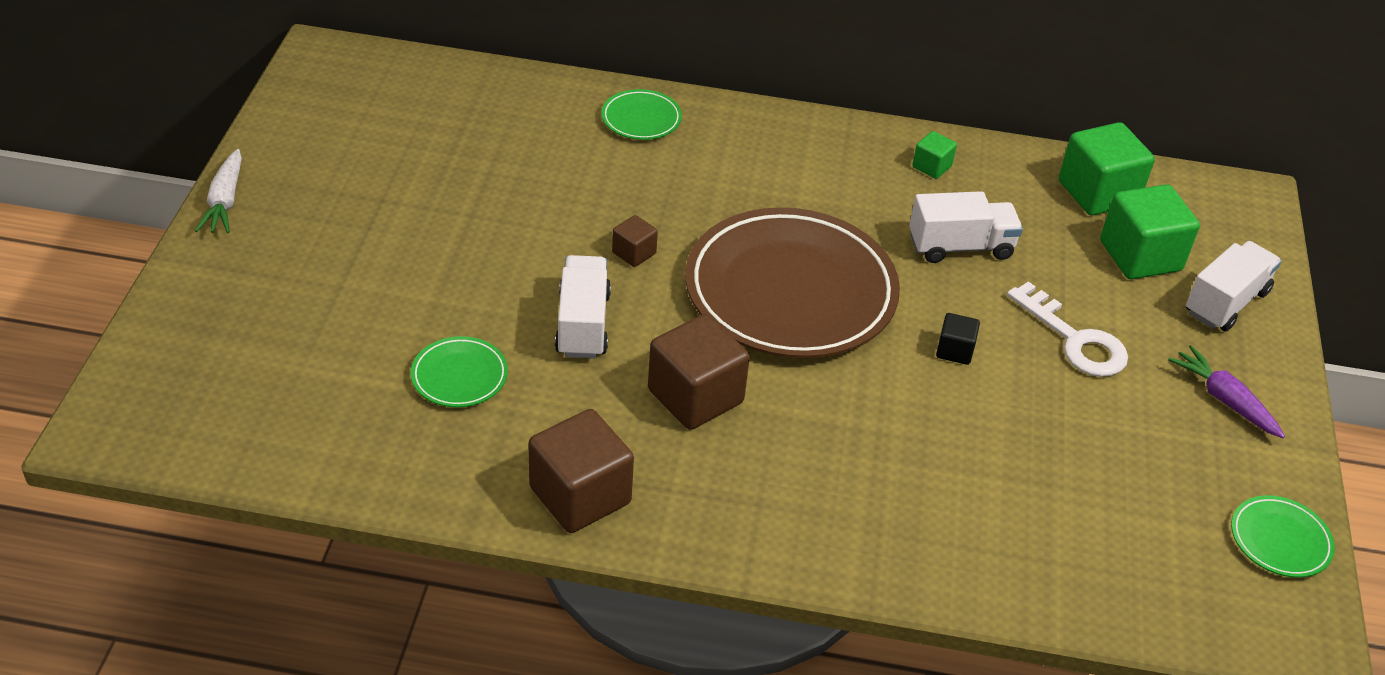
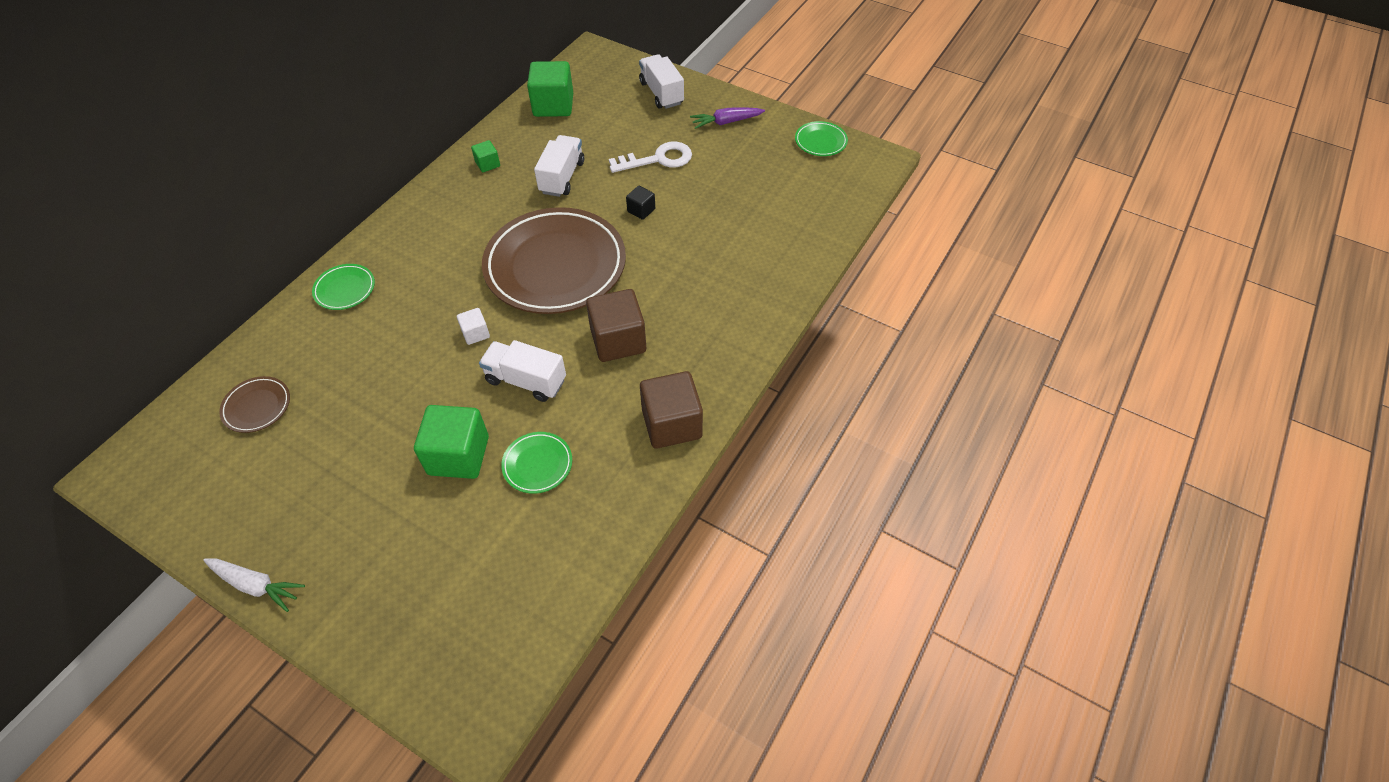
camera: 65 degrees left, 10 degrees up
brown cube [612,215,658,267] -> white cube [457,308,490,345]
green cube [1100,184,1200,279] -> green cube moved to [414,405,489,479]
none -> brown plate [219,376,290,433]

